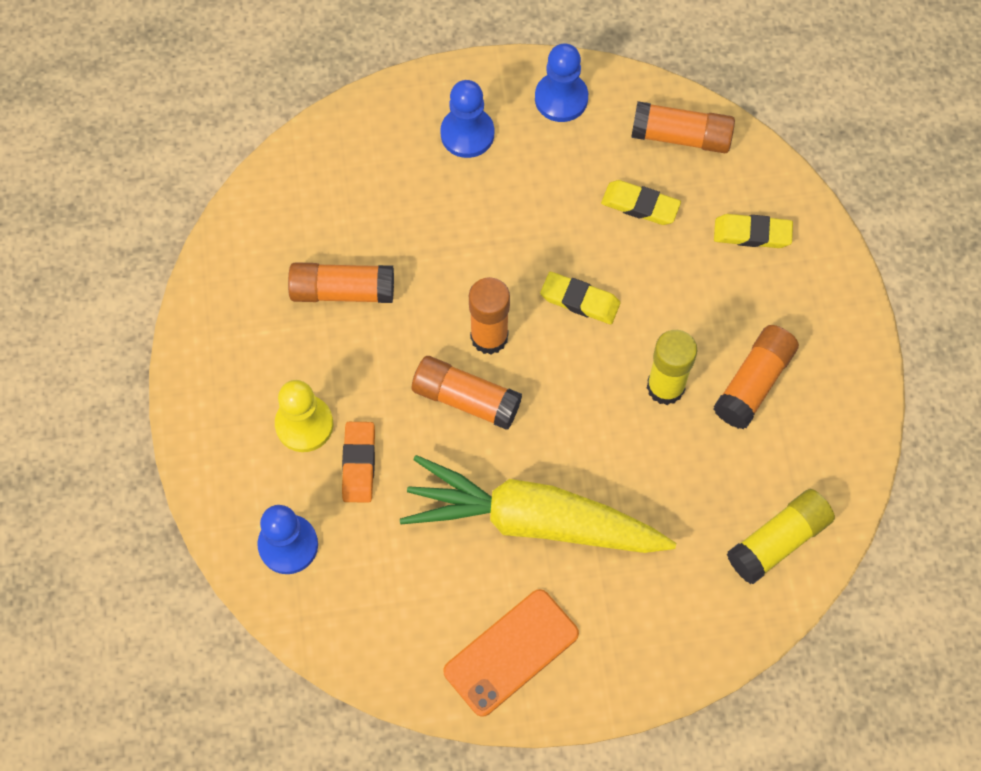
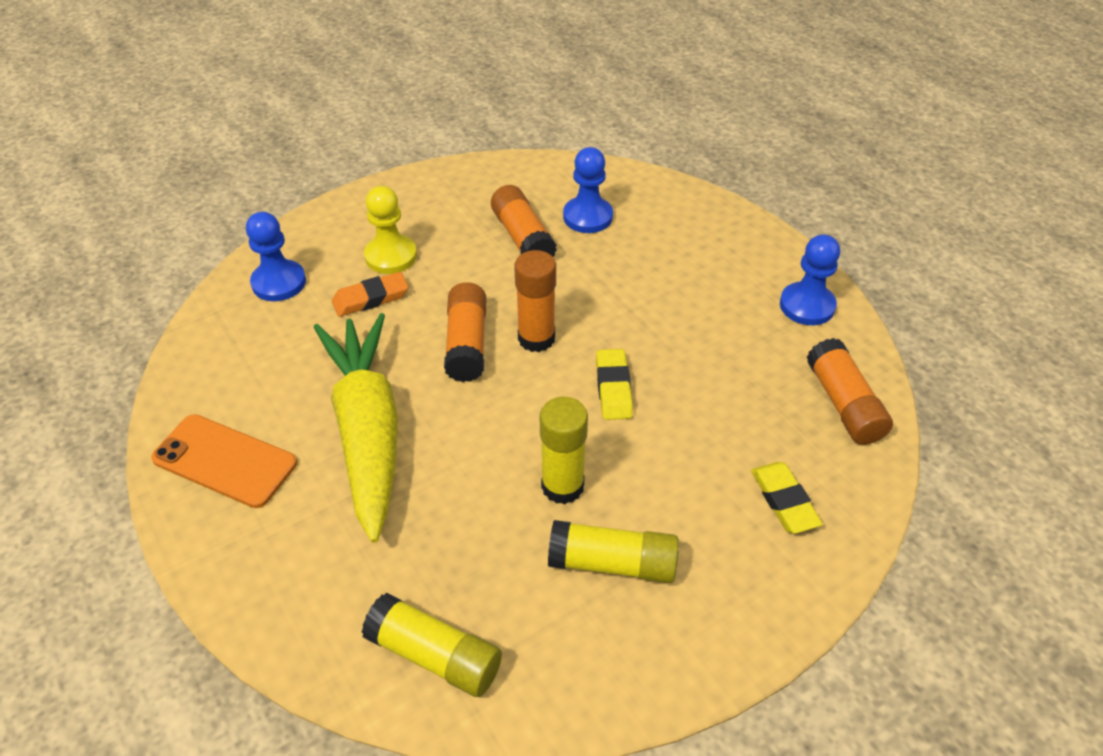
camera: 65 degrees right, 20 degrees down
blue pawn [440,80,494,158] -> blue pawn moved to [563,147,613,233]
yellow eraser [601,180,681,225] -> none
orange glue stick [713,325,799,429] -> yellow glue stick [548,520,679,583]

